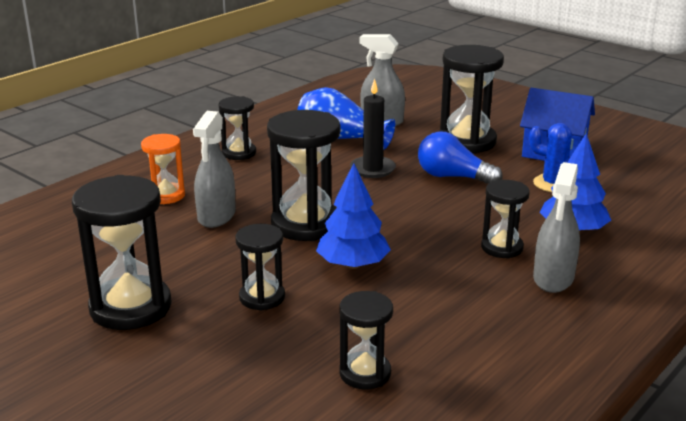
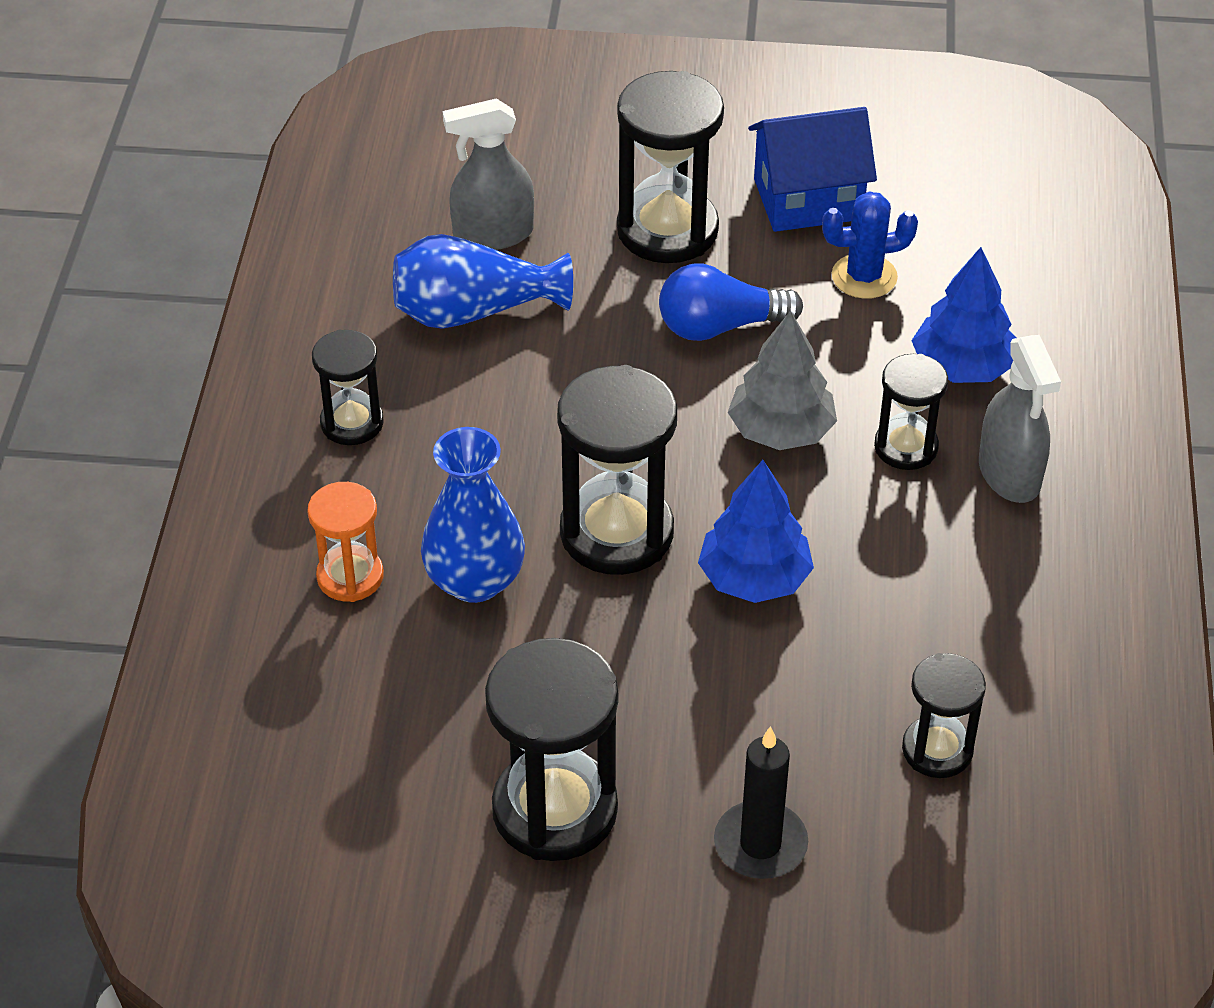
camera: 35 degrees left, 20 degrees up
grey spray bottle [193,111,236,228] -> blue vase [421,427,525,603]
black hourglass [235,224,285,311] -> none
black candle [350,78,396,178] -> black candle moved to [714,726,808,879]
none -> grey tree [728,311,837,450]

